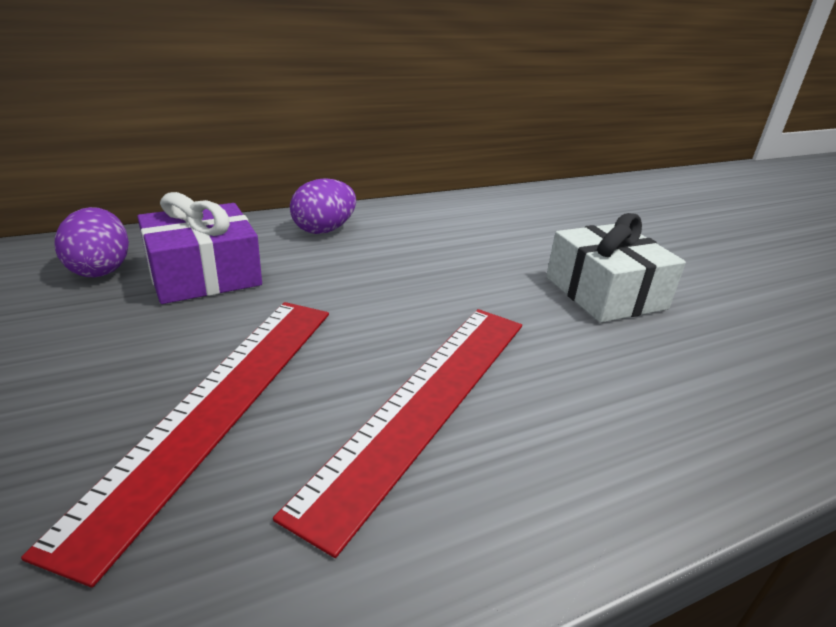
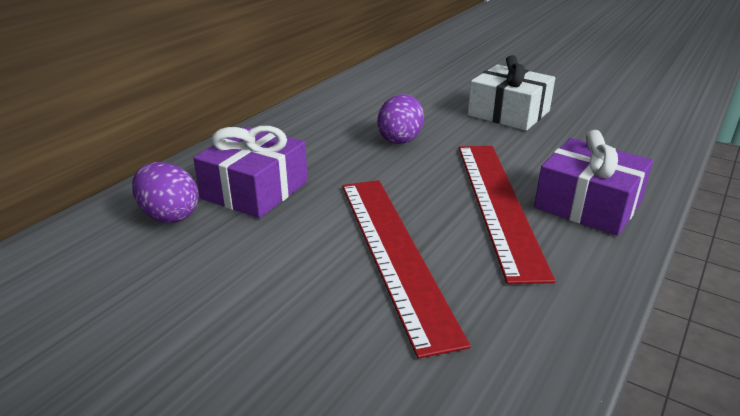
camera: 30 degrees left, 0 degrees up
purple egg [290,178,356,234] -> purple egg moved to [377,94,424,144]
none -> purple gift [534,130,653,236]

